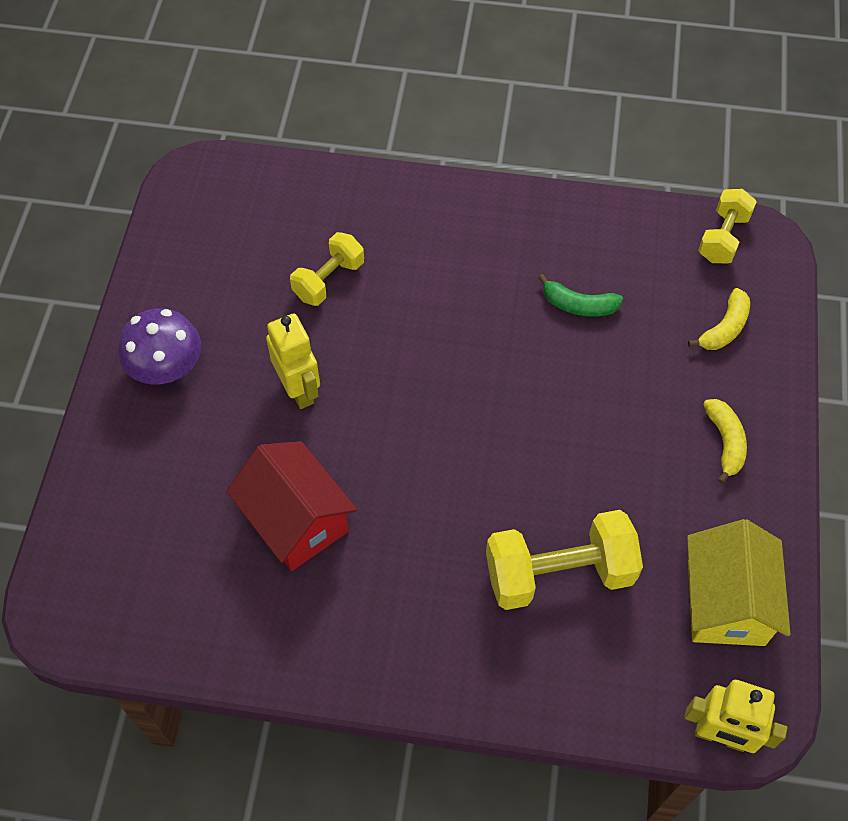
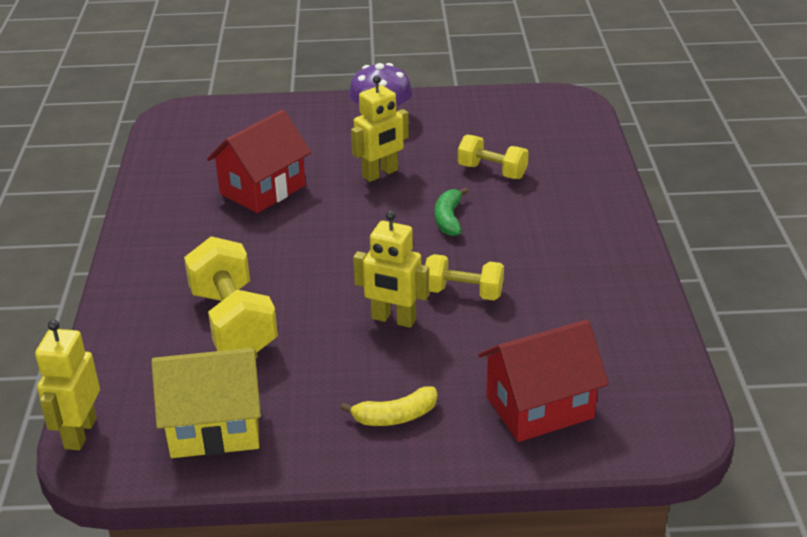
camera: 80 degrees right, 25 degrees down
green banana [538,274,623,317] -> green banana moved to [435,187,468,236]
yellow banana [688,288,750,350] -> red house [478,320,609,442]
yellow dumbbell [698,189,757,263] -> yellow dumbbell moved to [425,254,504,300]
none -> yellow robot [353,211,429,328]

